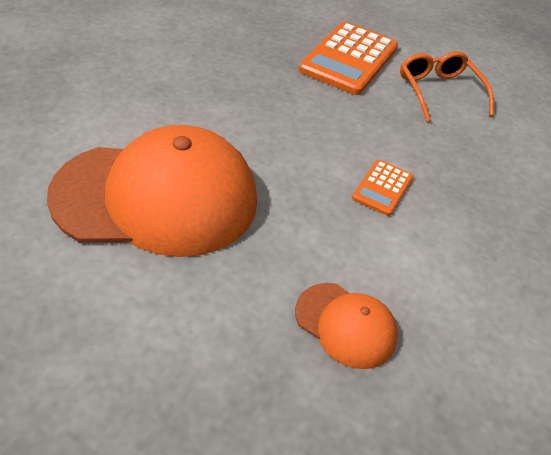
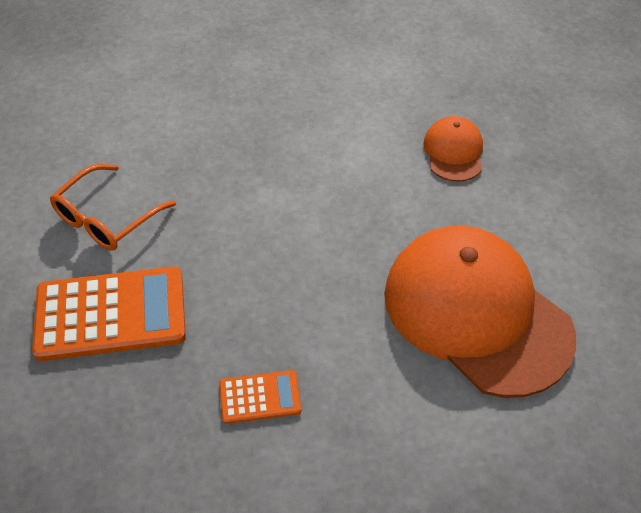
camera: 120 degrees left, 5 degrees up
orange calculator [352,160,413,216] -> orange calculator moved to [219,370,301,424]

